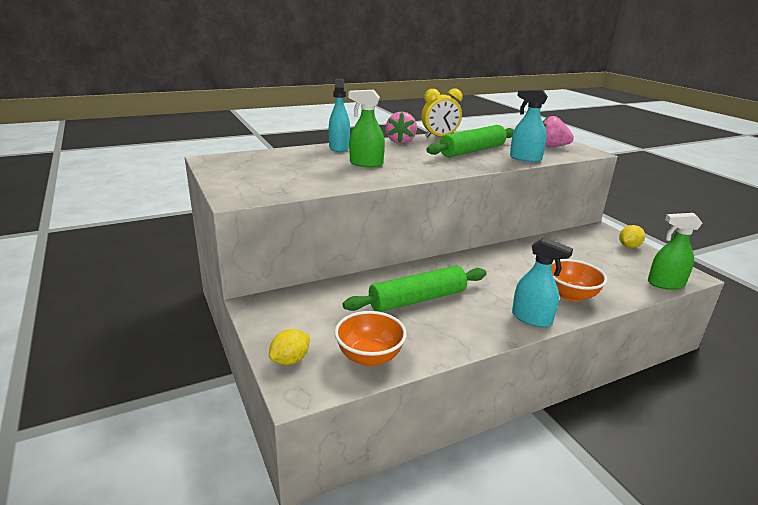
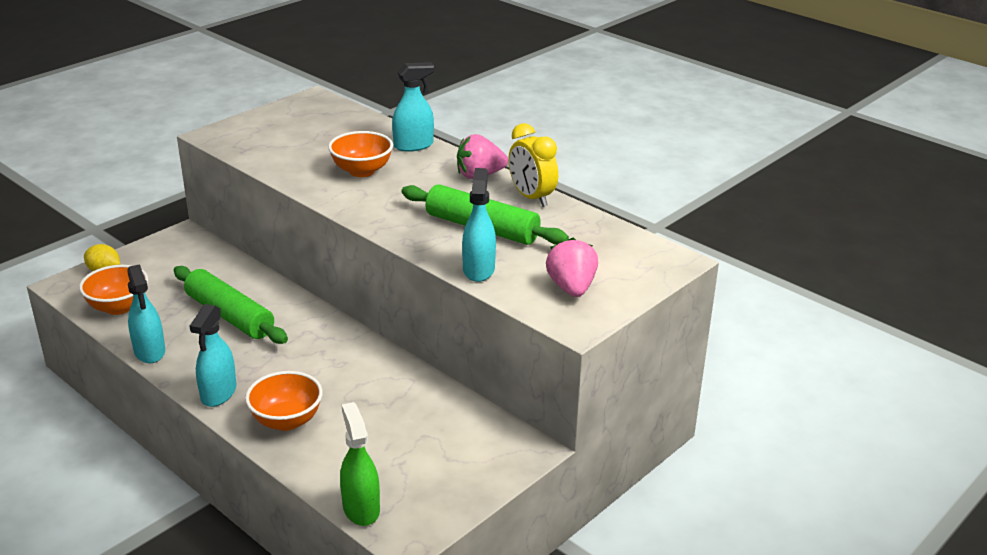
camera: 70 degrees right, 5 degrees up
green spray bottle [348,90,385,167] -> orange bowl [328,131,393,177]
yellow lemon [619,225,645,248] -> none
none -> turquoise spray bottle [128,264,165,363]

